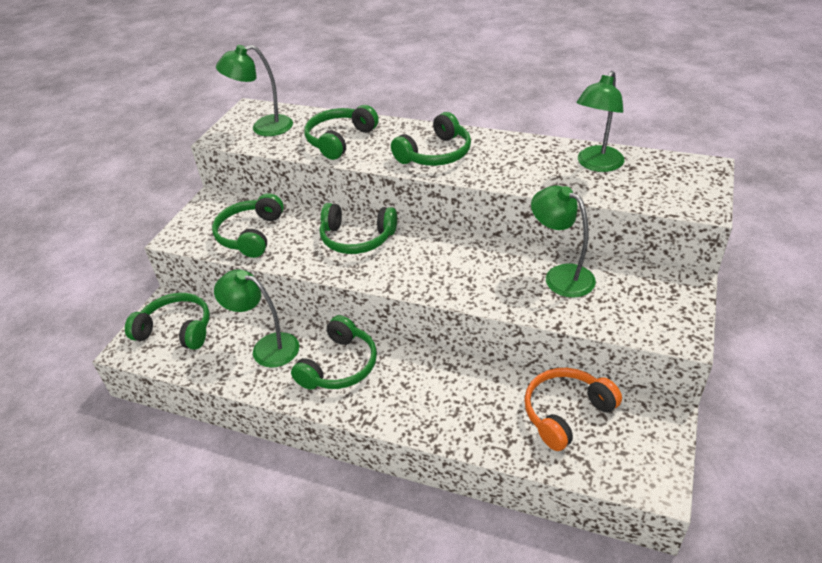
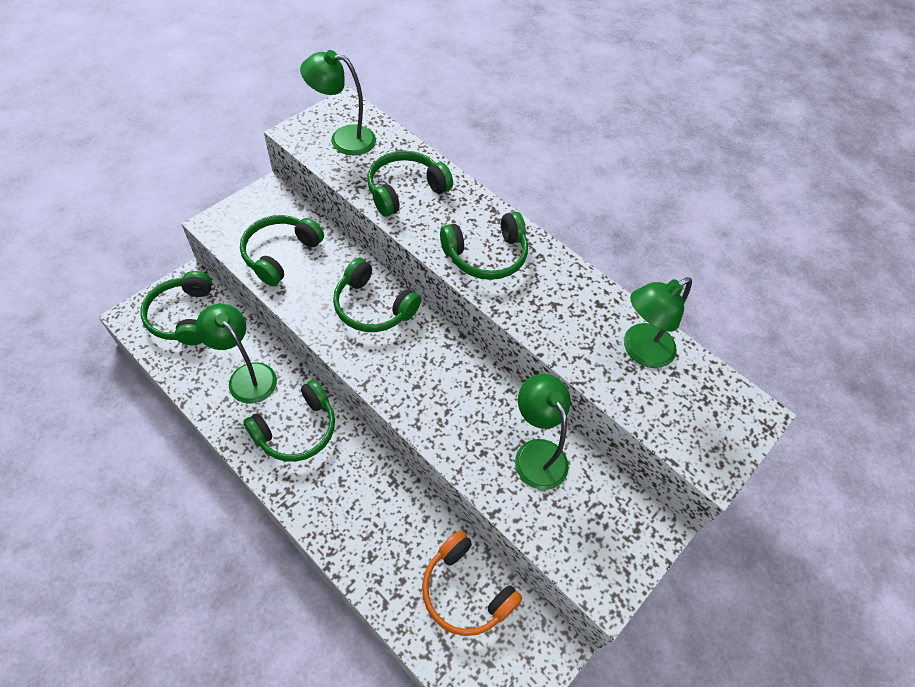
camera: 15 degrees right, 15 degrees up
green headphones [125,293,210,350] -> green headphones turned 135 degrees counterclockwise [140,271,212,345]
orange headphones [524,368,622,451] -> orange headphones turned 120 degrees counterclockwise [422,531,522,636]

